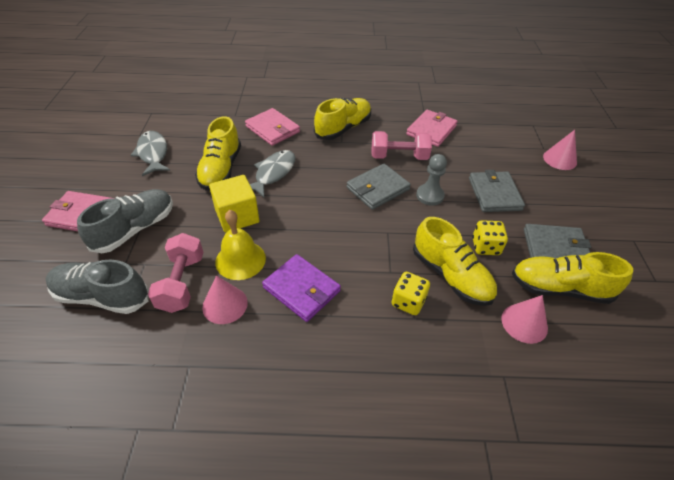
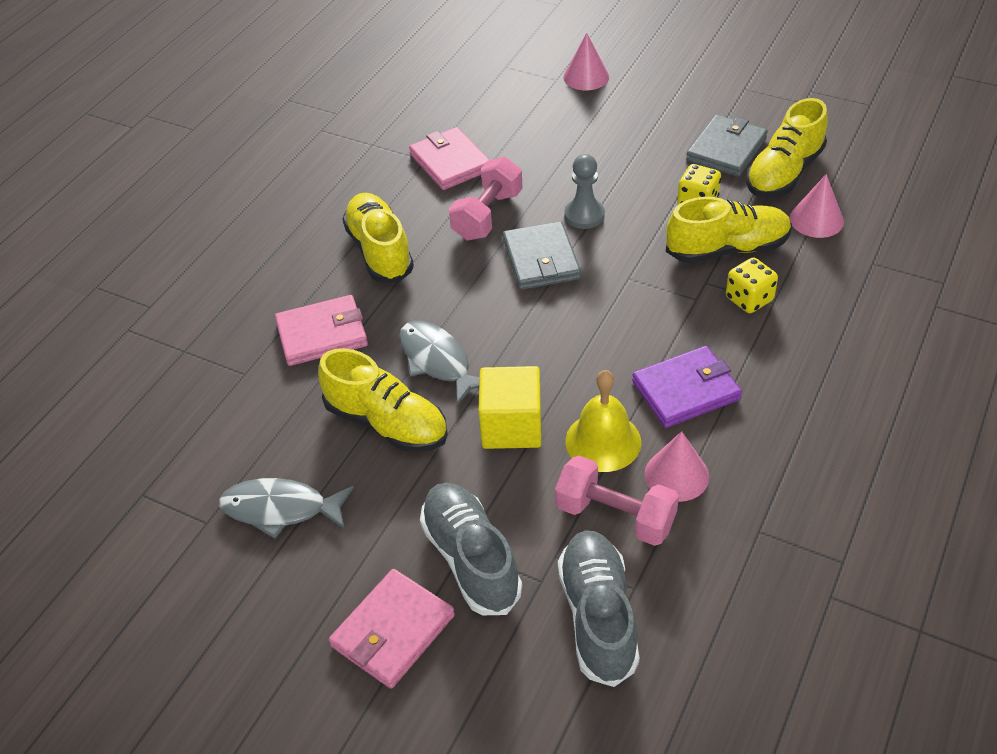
camera: 60 degrees left, 0 degrees up
grey shoe [46,260,149,314] -> grey shoe turned 135 degrees clockwise [558,530,640,687]
grey wallet [469,170,525,212] -> none

